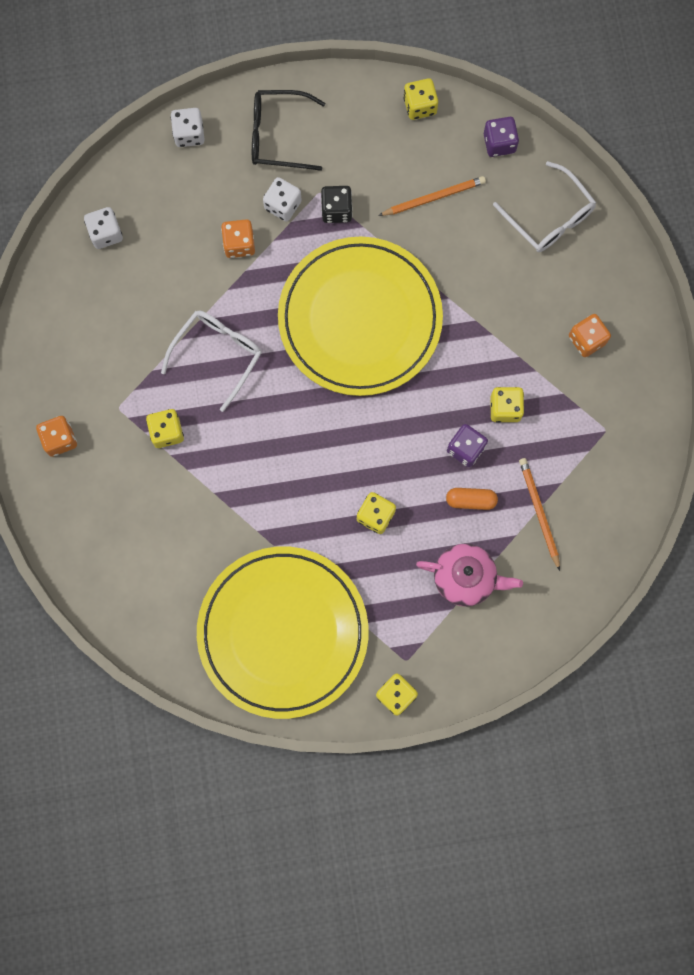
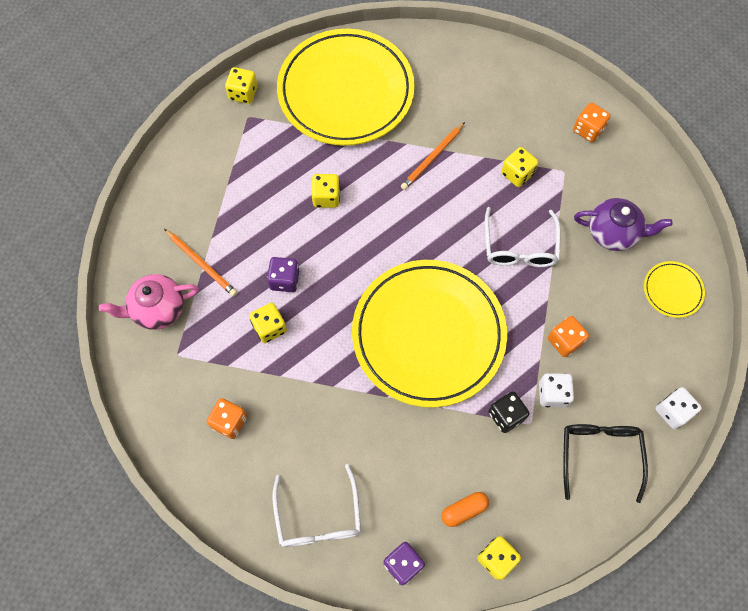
camera: 150 degrees right, 10 degrees down
white dice [84,207,123,249] -> yellow plate [644,261,705,318]
black glasses [252,90,325,171] -> black glasses turned 60 degrees counterclockwise [563,424,648,503]
orange pencil [378,176,486,216] -> orange pencil moved to [401,122,465,190]
pink teapot [416,544,523,607] -> pink teapot moved to [99,274,199,330]
orange capsule [446,488,498,510] -> orange capsule moved to [442,492,489,527]
white glasses [493,161,596,252] -> white glasses turned 120 degrees counterclockwise [272,464,361,547]
none -> purple teapot [574,198,673,251]

